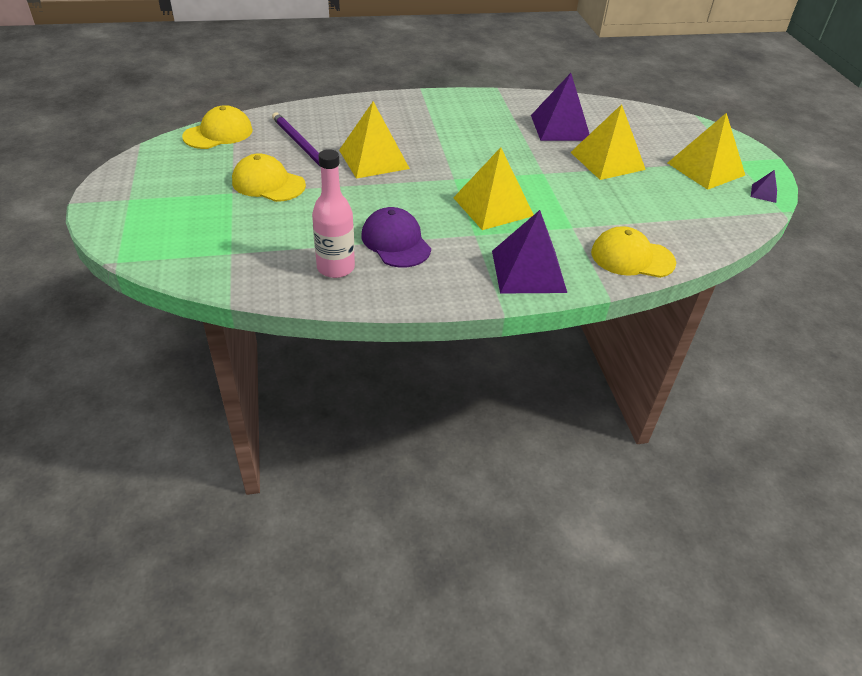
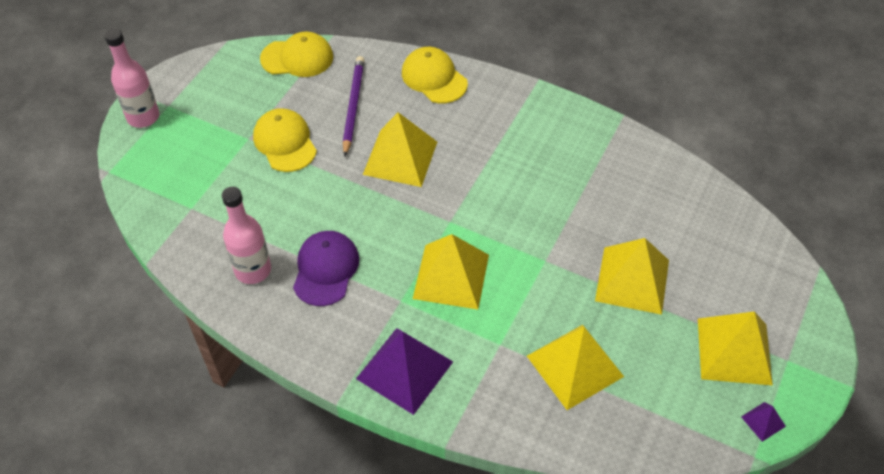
camera: 40 degrees right, 10 degrees up
purple pyramid [531,73,589,141] -> none
yellow cap [591,227,676,278] -> yellow cap moved to [402,47,468,103]
none -> pink bottle [104,28,159,128]
none -> yellow pyramid [527,325,624,410]

